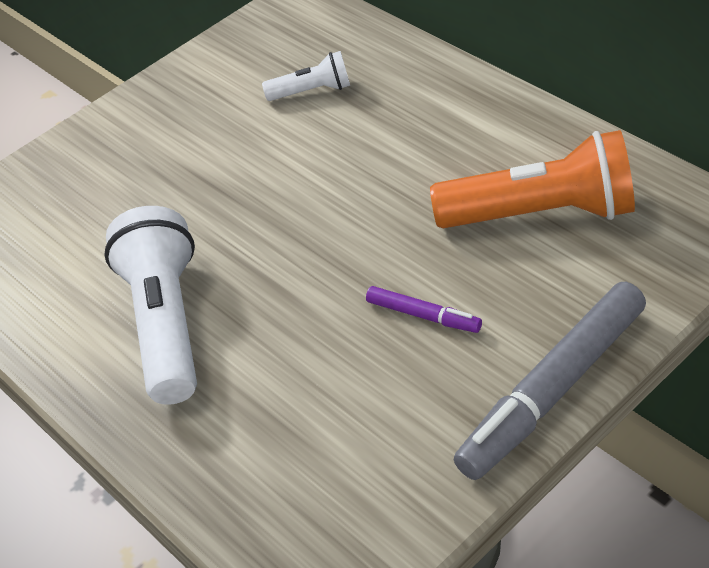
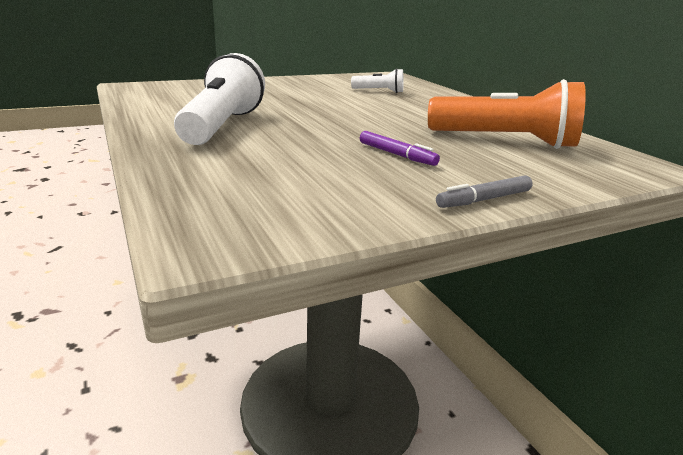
camera: 10 degrees right, 20 degrees down
grey marker [454,282,646,480] -> grey marker [436,175,533,208], size x0.48

